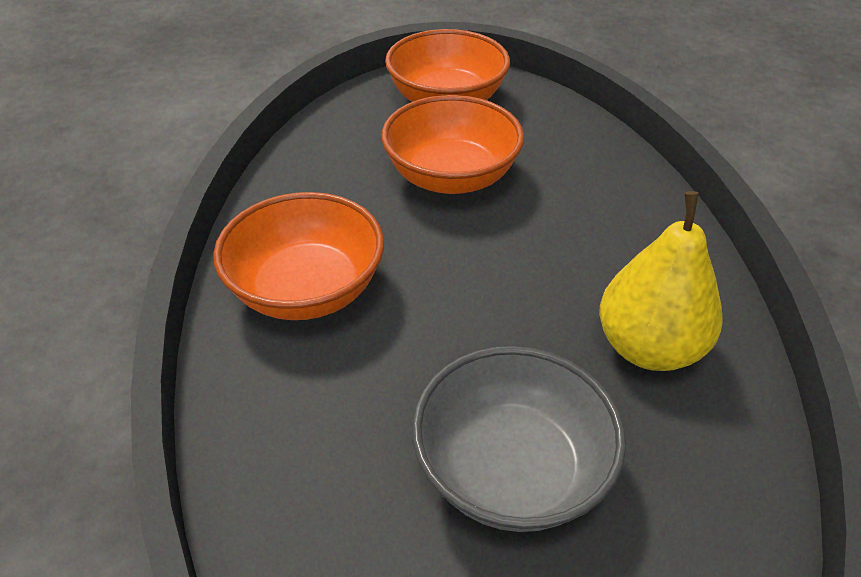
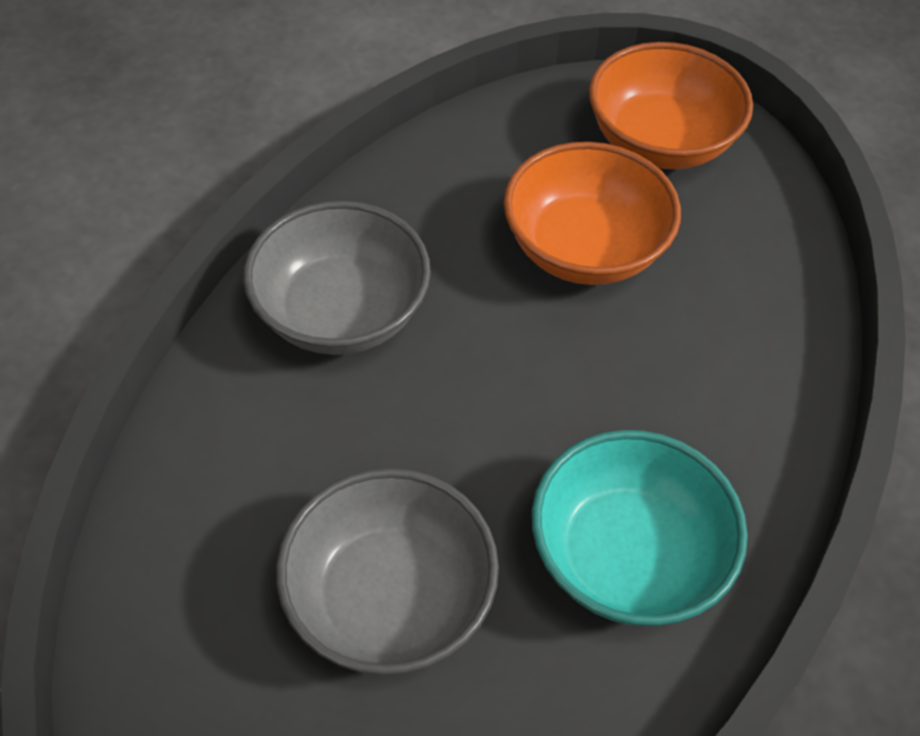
camera: 30 degrees right, 10 degrees up
orange bowl [213,192,384,320] -> grey bowl [243,201,431,355]
yellow pear [599,191,723,371] -> turquoise bowl [532,430,748,626]

